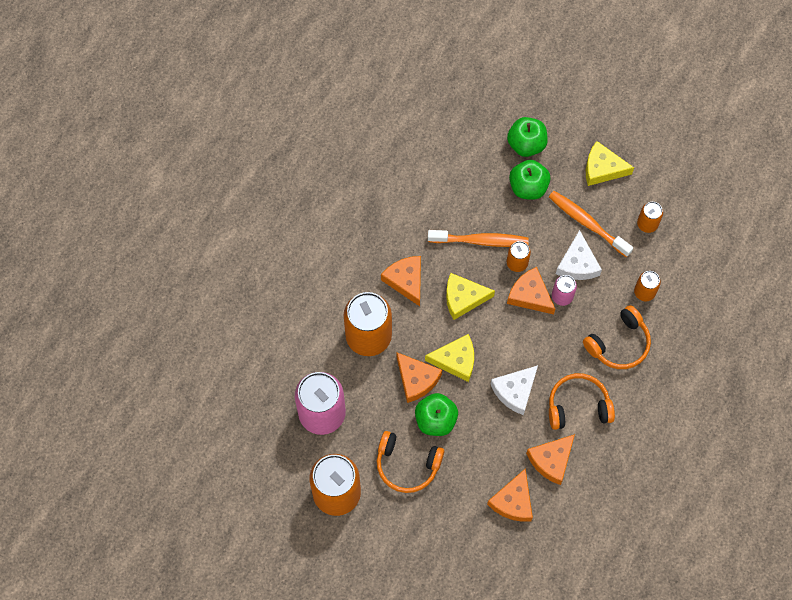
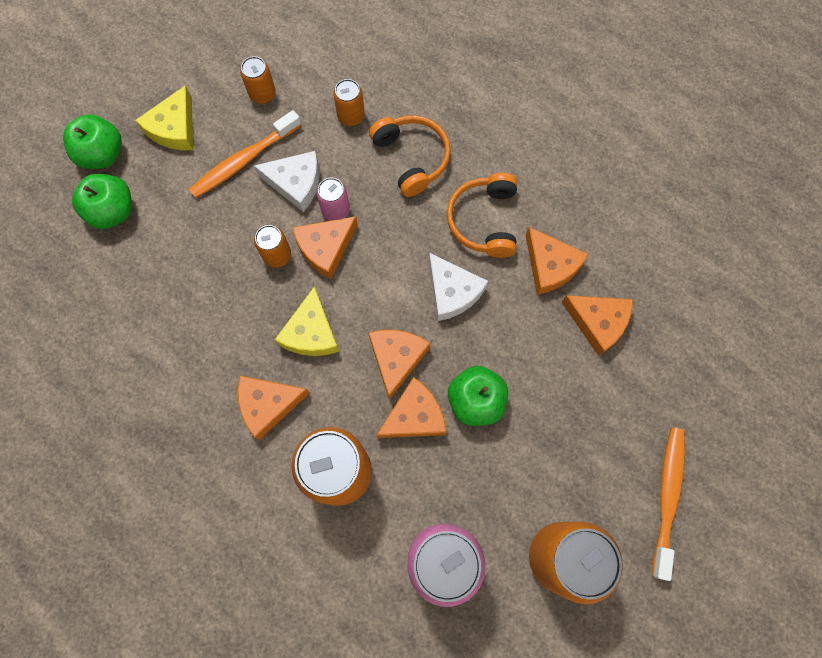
camera: 80 degrees left, 5 degrees up
orange headphones [377,431,444,493] -> none
yellow cheese [425,334,474,382] -> orange cheese [369,330,430,400]
orange toothbrush [428,230,529,247] -> orange toothbrush moved to [652,427,685,581]
green apple [509,160,550,200] -> green apple moved to [63,114,122,169]

